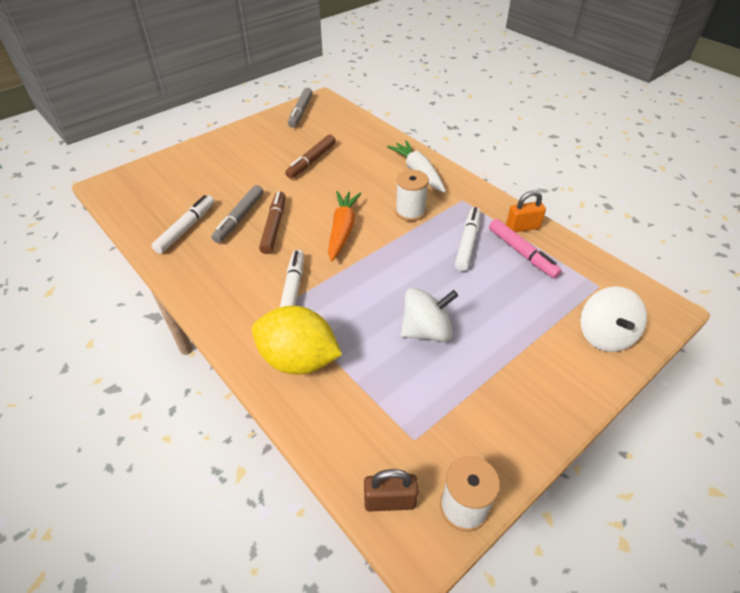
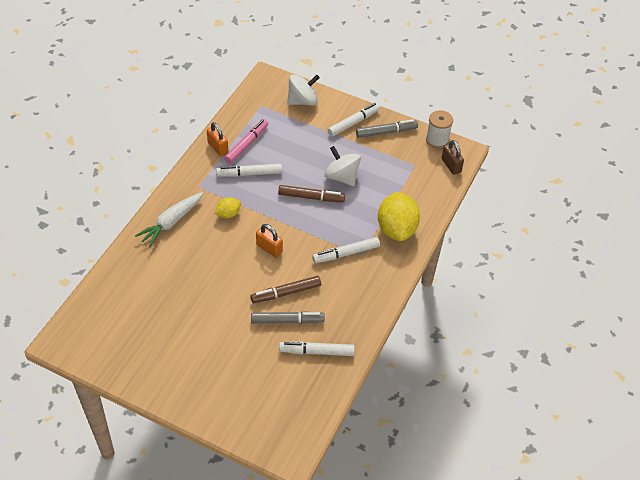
camera: 115 degrees left, 5 degrees up
brown marker [285,135,336,178] -> brown marker moved to [278,185,345,202]
grey marker [288,88,313,128] -> grey marker moved to [356,119,418,138]
orange carrot [328,191,362,261] -> orange padlock [256,224,283,257]
white spool [395,170,429,221] -> yellow lemon [214,197,241,218]
none -> white marker [328,103,380,137]

